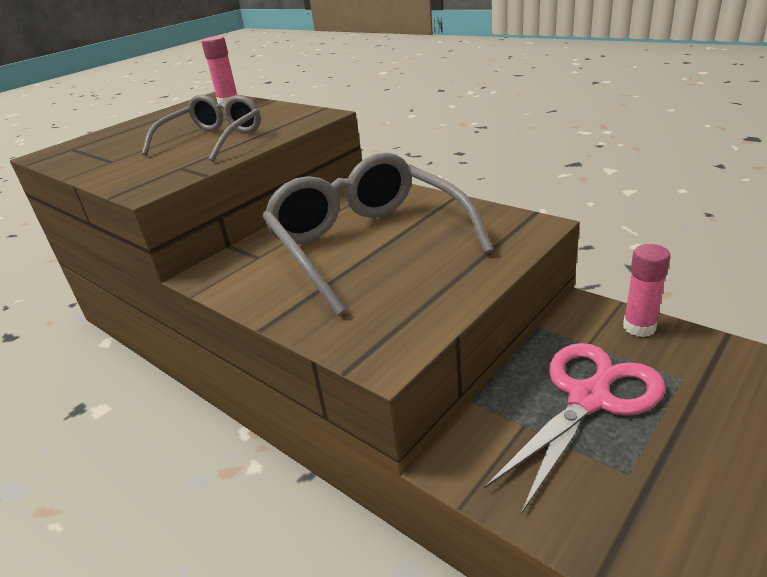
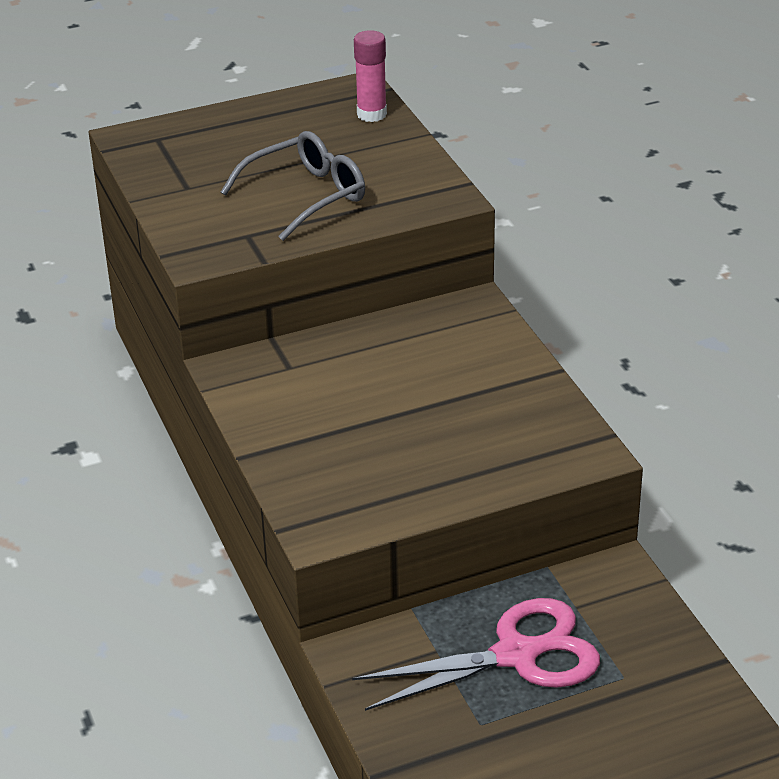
camera: 25 degrees right, 5 degrees up
grey glasses [262,153,494,316] -> none
pink glue stick [623,244,671,337] -> none

